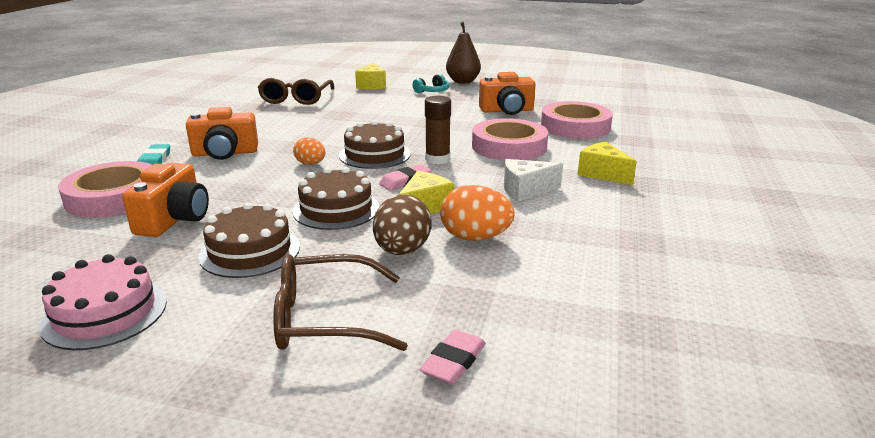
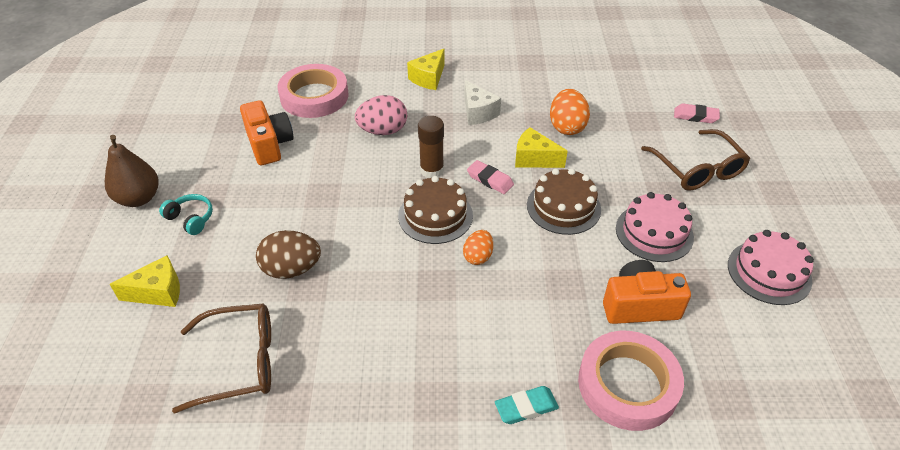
camera: 105 degrees left, 20 degrees up
orange camera [186,107,258,160] -> none
brown cake [198,202,300,278] -> pink cake [616,192,694,262]
brown egg [373,194,432,255] -> brown egg moved to [256,230,321,279]
pink tape [472,118,548,161] -> pink egg [355,95,407,135]

